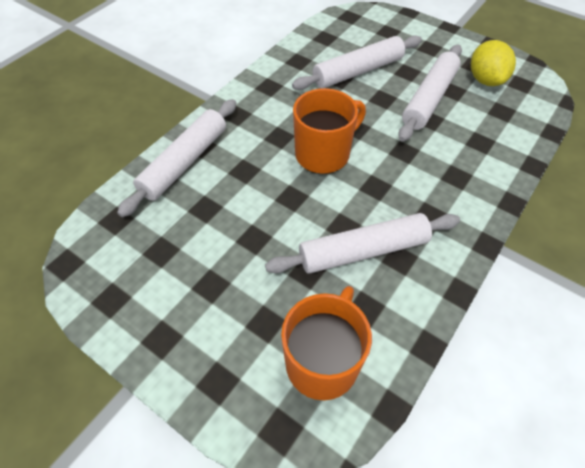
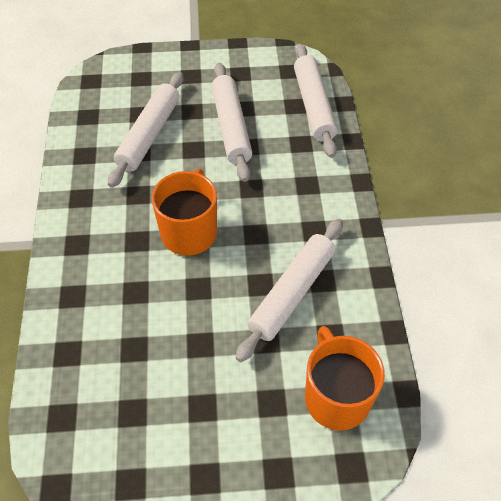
camera: 40 degrees left, 0 degrees up
white rolling pin [117,99,237,217] -> white rolling pin moved to [294,44,338,158]
yellow lemon [471,40,516,86] -> none

